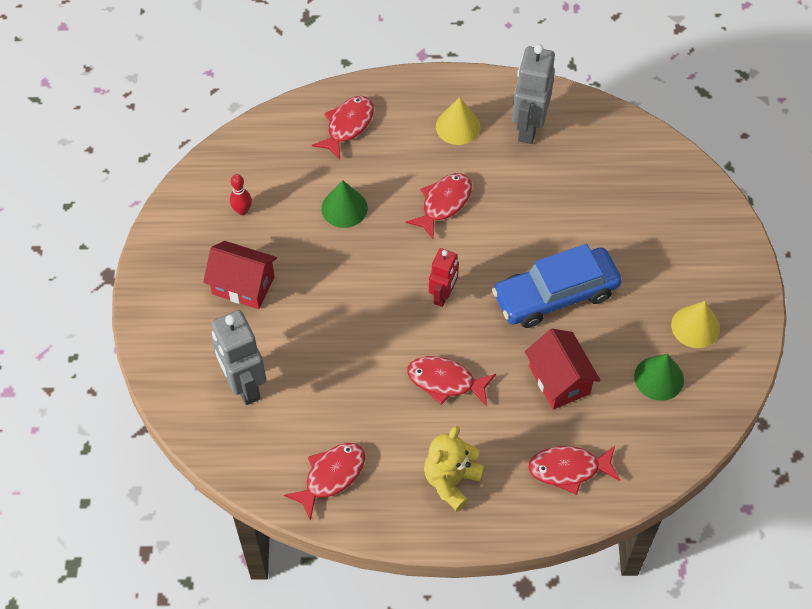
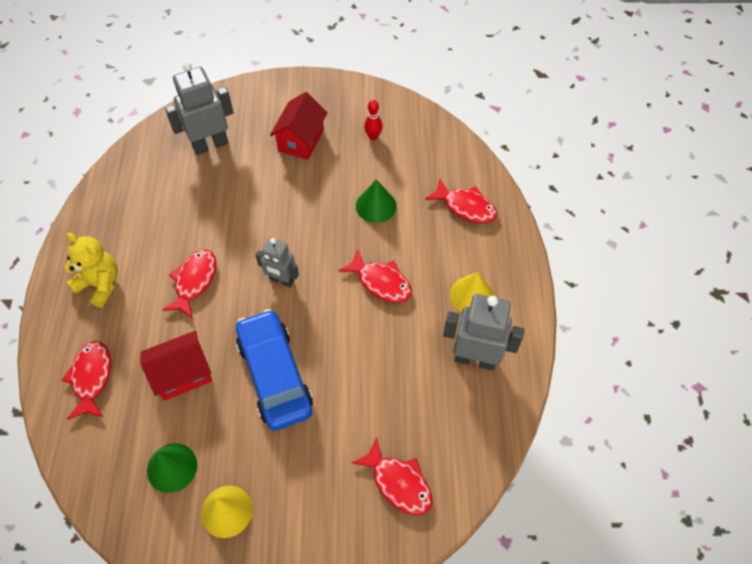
camera: 90 degrees right, 0 degrees up
red fish [284,443,365,521] -> red fish moved to [352,437,432,515]
red robot [429,248,459,307] -> grey robot [255,238,299,288]

